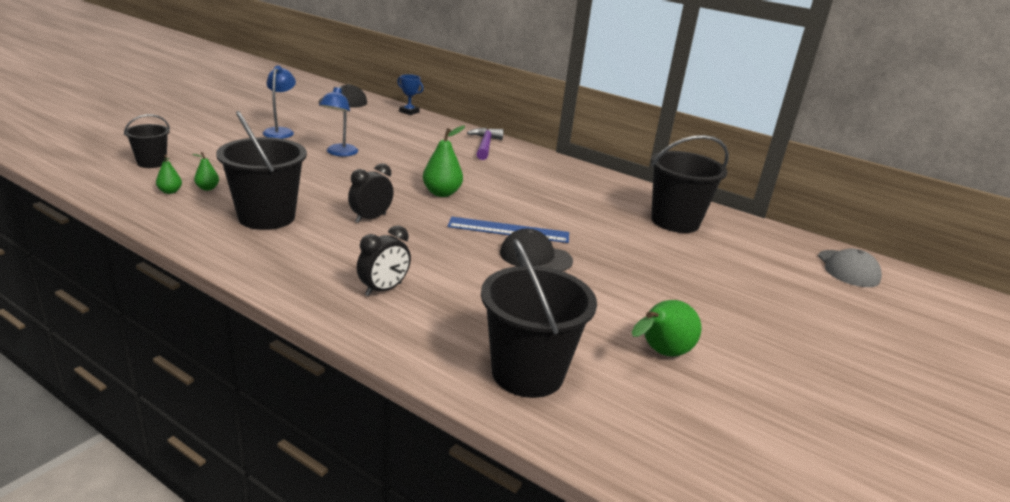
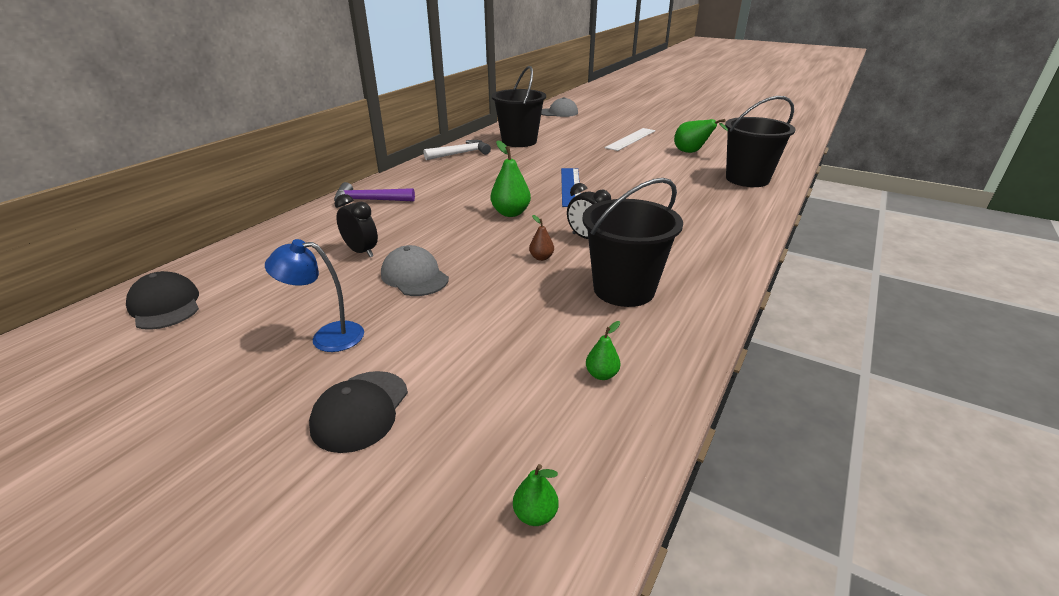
camera: 90 degrees left, 5 degrees up
black bucket [124,114,170,168] -> none
green pear [192,152,219,191] -> green pear moved to [513,464,559,526]
blue lamp [319,86,358,156] -> grey cap [381,245,449,296]
black clock [357,225,411,296] -> black clock moved to [335,194,378,257]
blue trophy [397,74,423,115] -> none
black cap [500,228,573,271] -> black cap moved to [309,371,408,453]
none -> white hammer [423,140,491,160]
none -> brown pear [529,215,554,261]
none -> white ruler [605,128,655,151]

